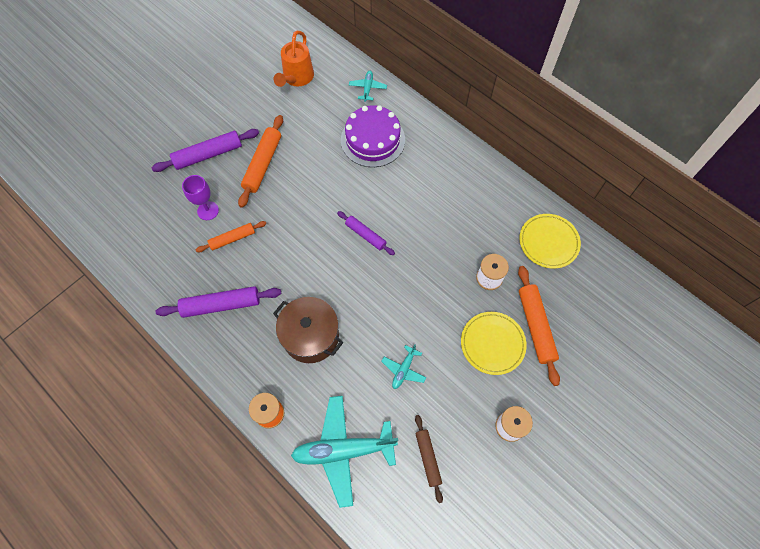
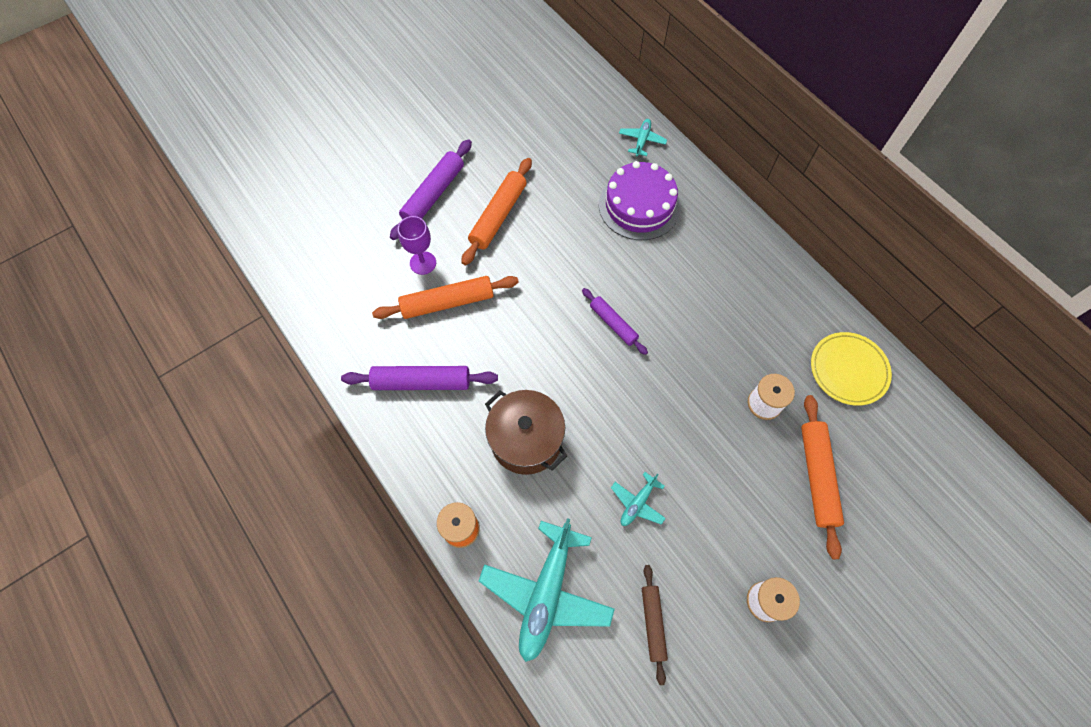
camera: 10 degrees right, 0 degrees up
purple rolling pin [151,129,259,172] -> purple rolling pin turned 45 degrees counterclockwise [390,139,472,240]
orange rolling pin [196,221,266,252] -> orange rolling pin [372,276,519,319], size x1.59
orange watering can [273,31,314,87] -> none
turquoise plane [291,396,398,508] -> turquoise plane turned 75 degrees counterclockwise [479,518,615,662]
yellow plate [461,312,527,375] -> none

